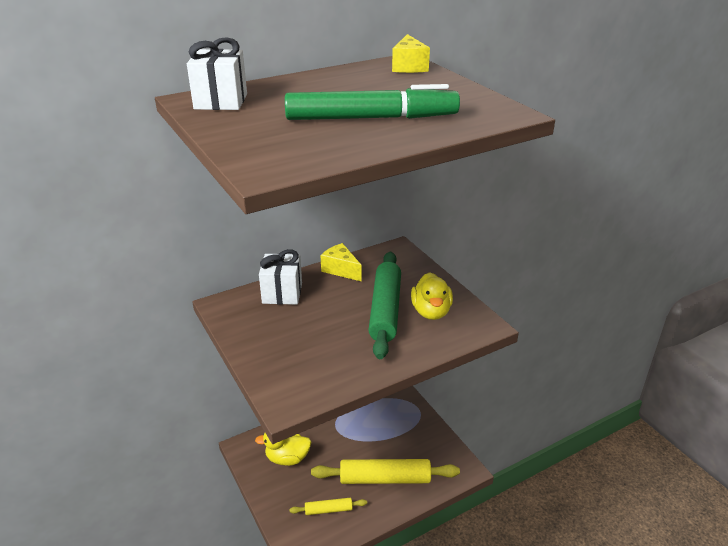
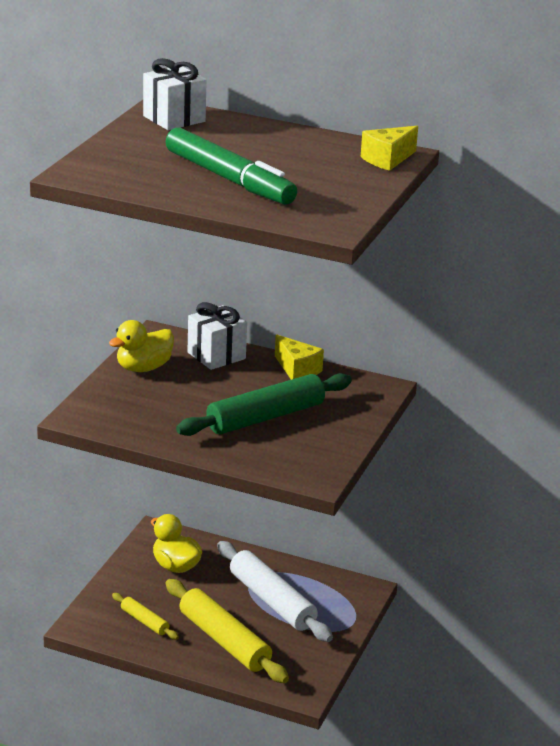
camera: 50 degrees right, 5 degrees down
yellow cheese [321,243,362,282] -> yellow cheese turned 135 degrees clockwise [275,334,324,380]
yellow duck [411,272,453,320] -> yellow duck moved to [109,320,174,372]
none -> white rolling pin [217,541,333,642]

